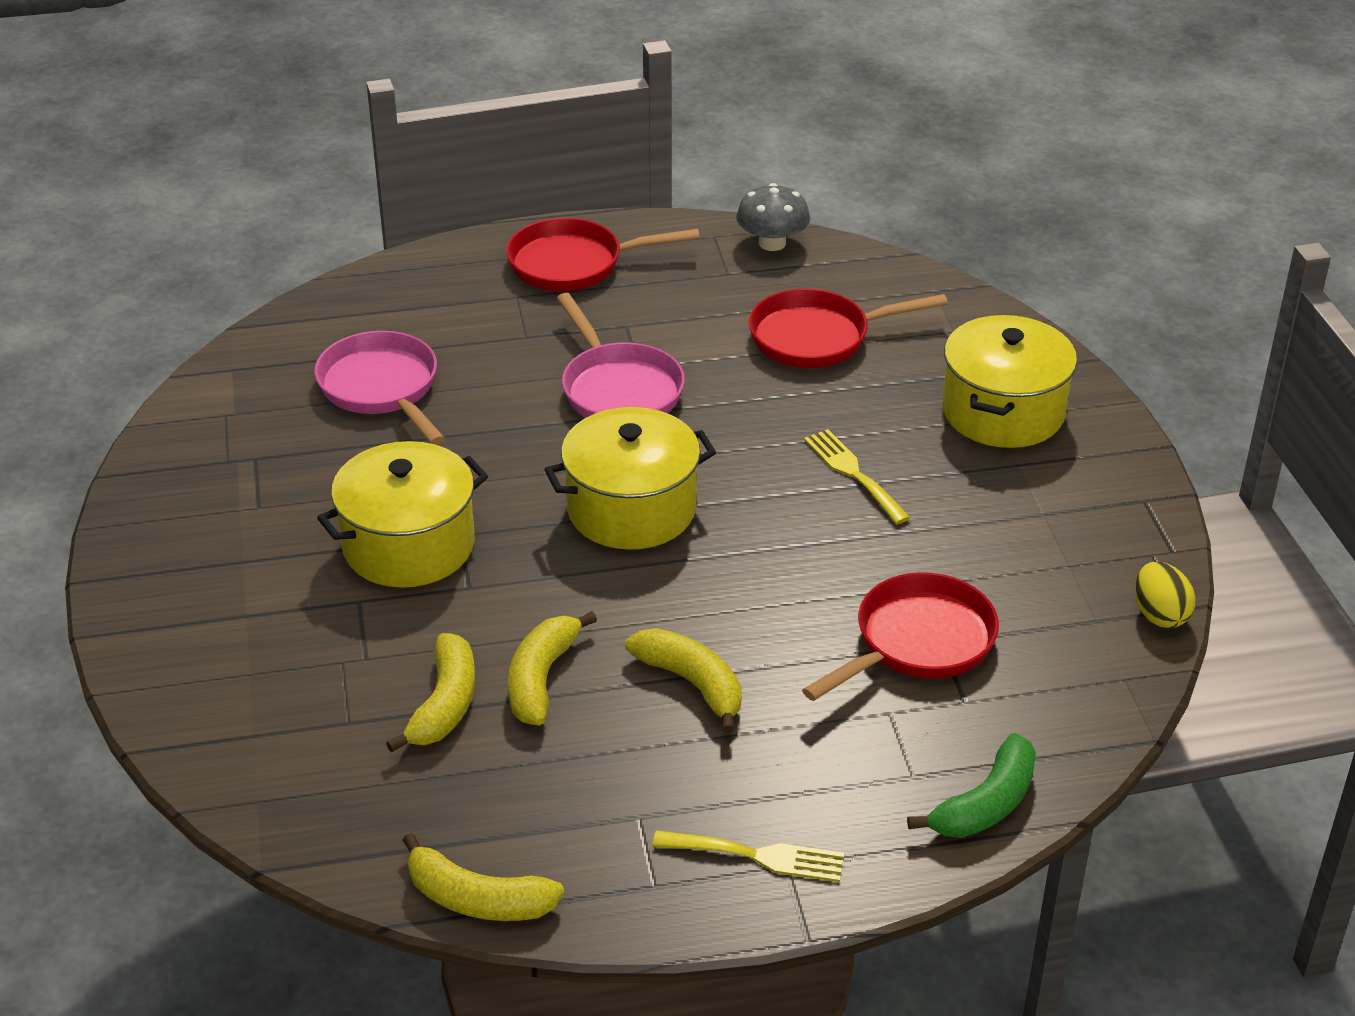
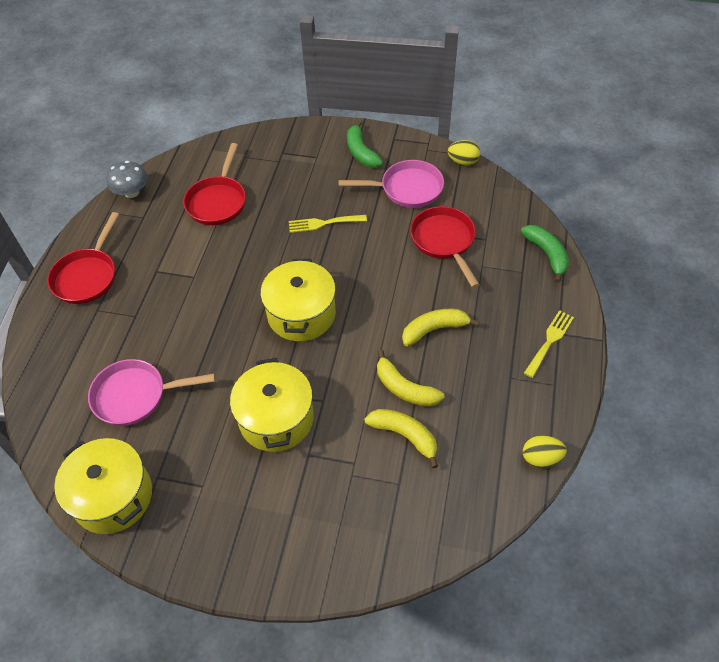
camera: 65 degrees left, 15 degrees up
yellow banana [402,833,564,921] -> yellow egg [523,435,567,468]
pink pan [557,293,685,418] -> pink pan moved to [338,160,444,208]
yellow pot [942,315,1077,448] -> yellow pot moved to [54,438,152,534]
none -> green banana [347,121,383,168]

